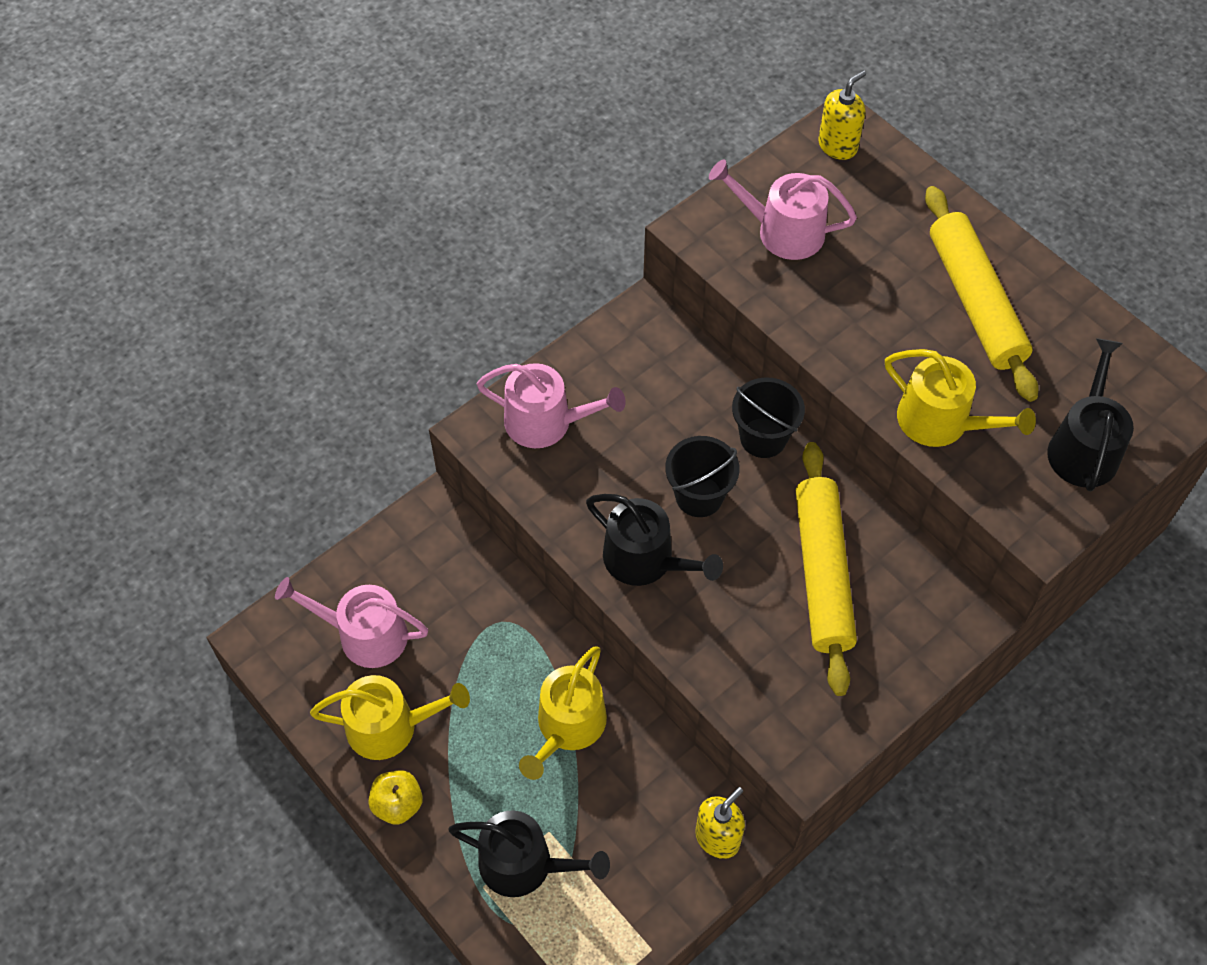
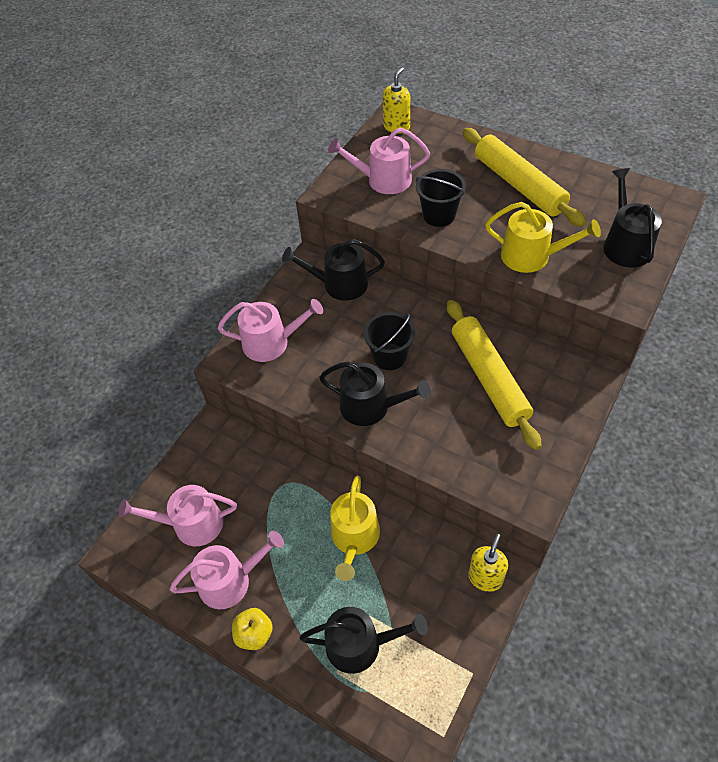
camera: 15 degrees left, 5 degrees down
yellow watering can [310,675,470,760] -> pink watering can [170,531,284,609]
black bucket [732,377,805,458] -> black bucket moved to [416,169,466,227]
none -> black watering can [282,239,385,301]

